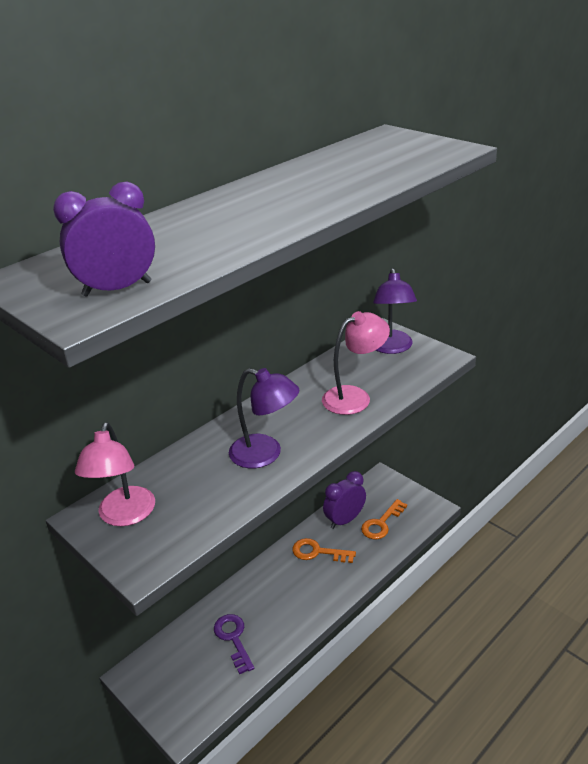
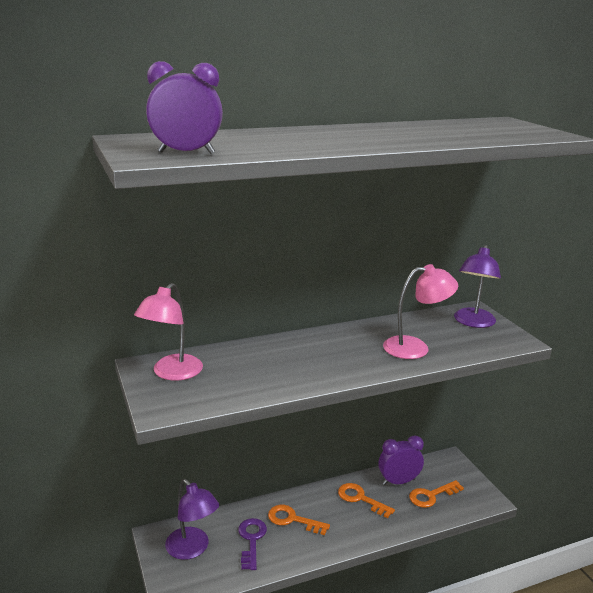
camera: 20 degrees right, 10 degrees down
purple lamp [229,368,299,468] -> purple lamp moved to [165,479,219,560]
none -> orange key [268,505,330,535]

